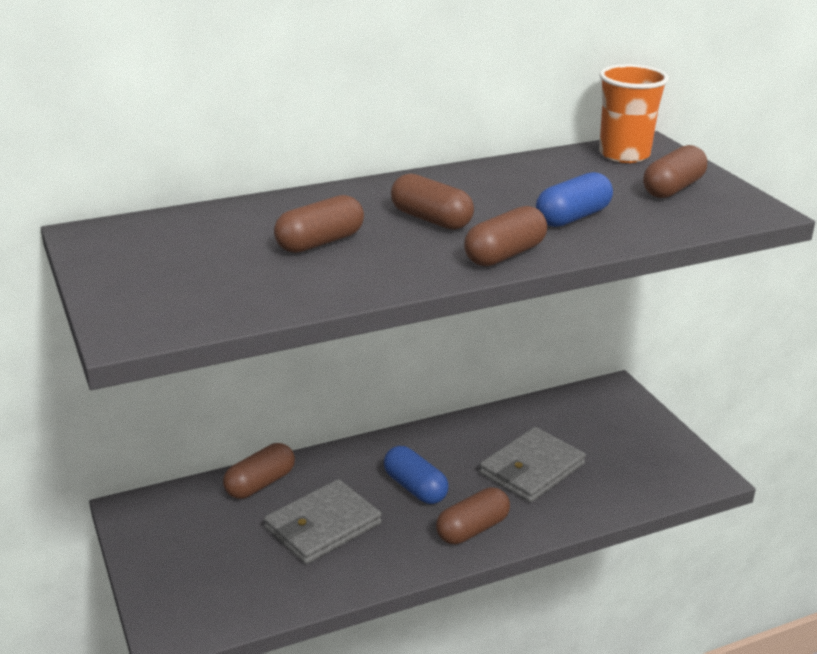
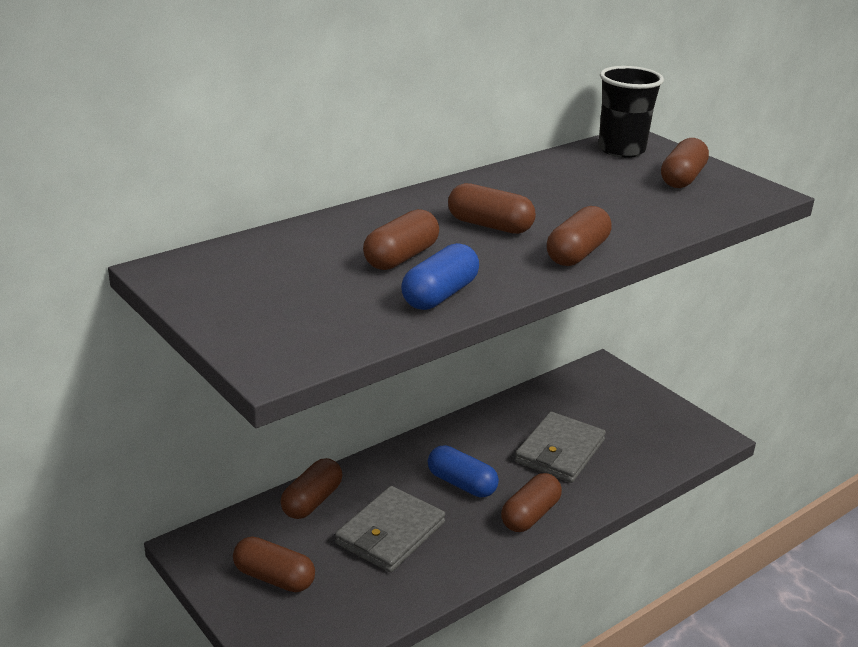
camera: 15 degrees left, 0 degrees up
blue capsule [536,172,613,227] -> blue capsule moved to [401,243,479,310]
orange cup [599,64,669,163] -> black cup [598,66,664,158]
none -> brown capsule [233,536,315,592]

